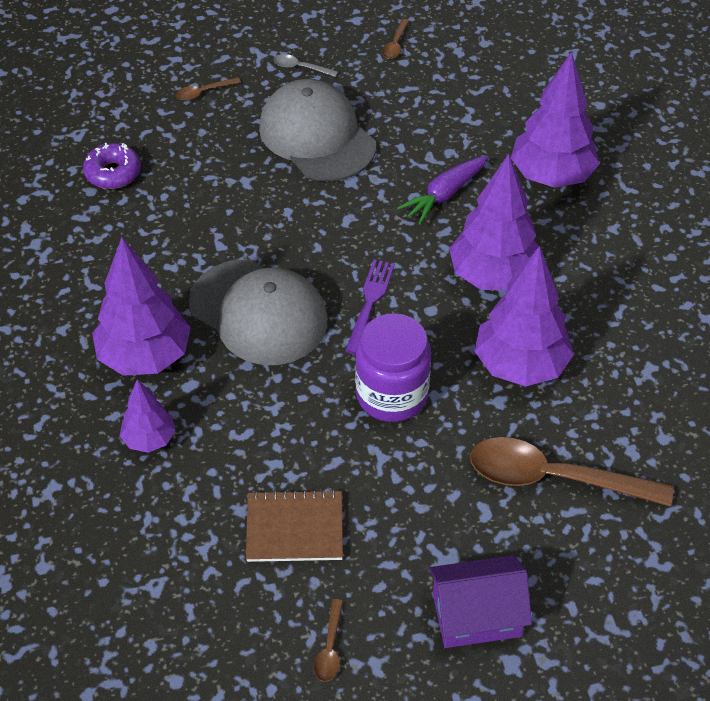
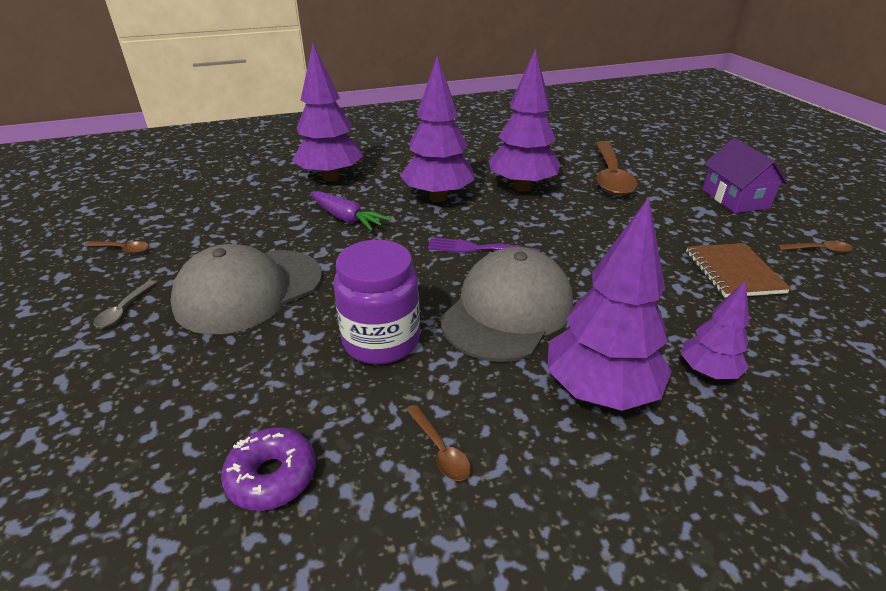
camera: 95 degrees left, 15 degrees down
brown spoon [176,77,241,101] -> brown spoon moved to [407,405,471,481]
purple jar [355,313,431,422] -> purple jar moved to [333,240,420,364]

